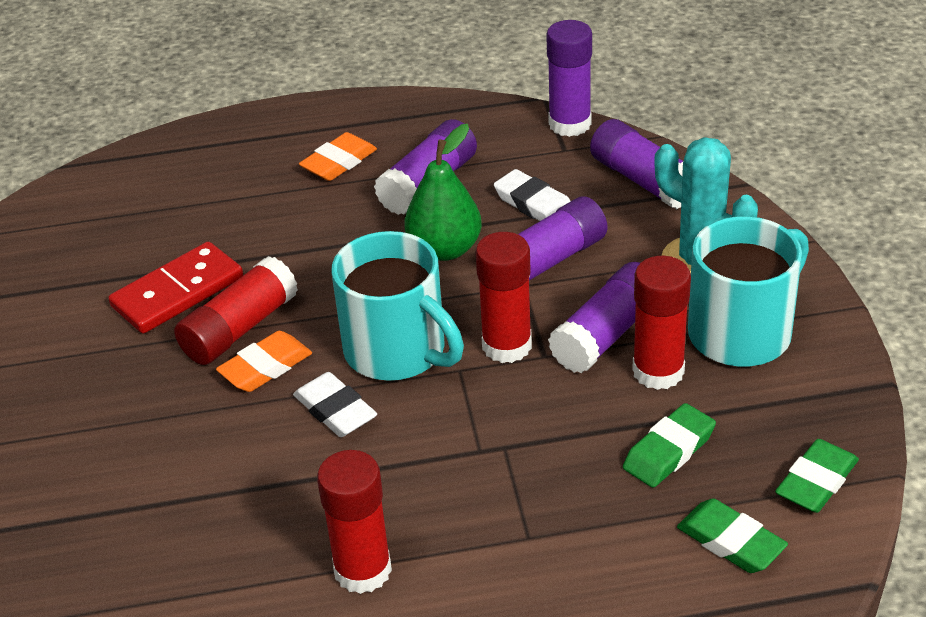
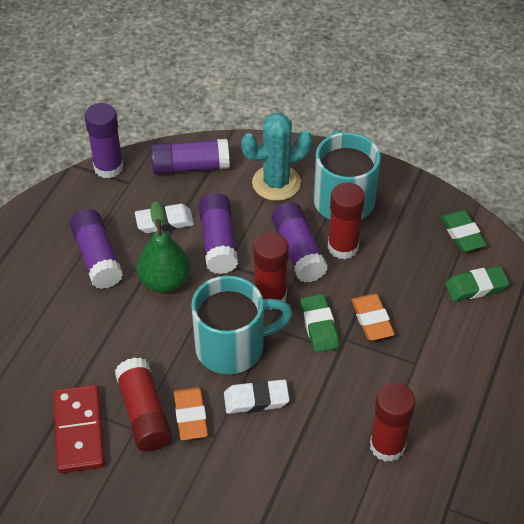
camera: 60 degrees left, 10 degrees up
orange eraser [299,132,377,181] -> orange eraser moved to [351,294,395,341]
green eraser [623,403,716,488] -> green eraser moved to [300,294,339,352]

